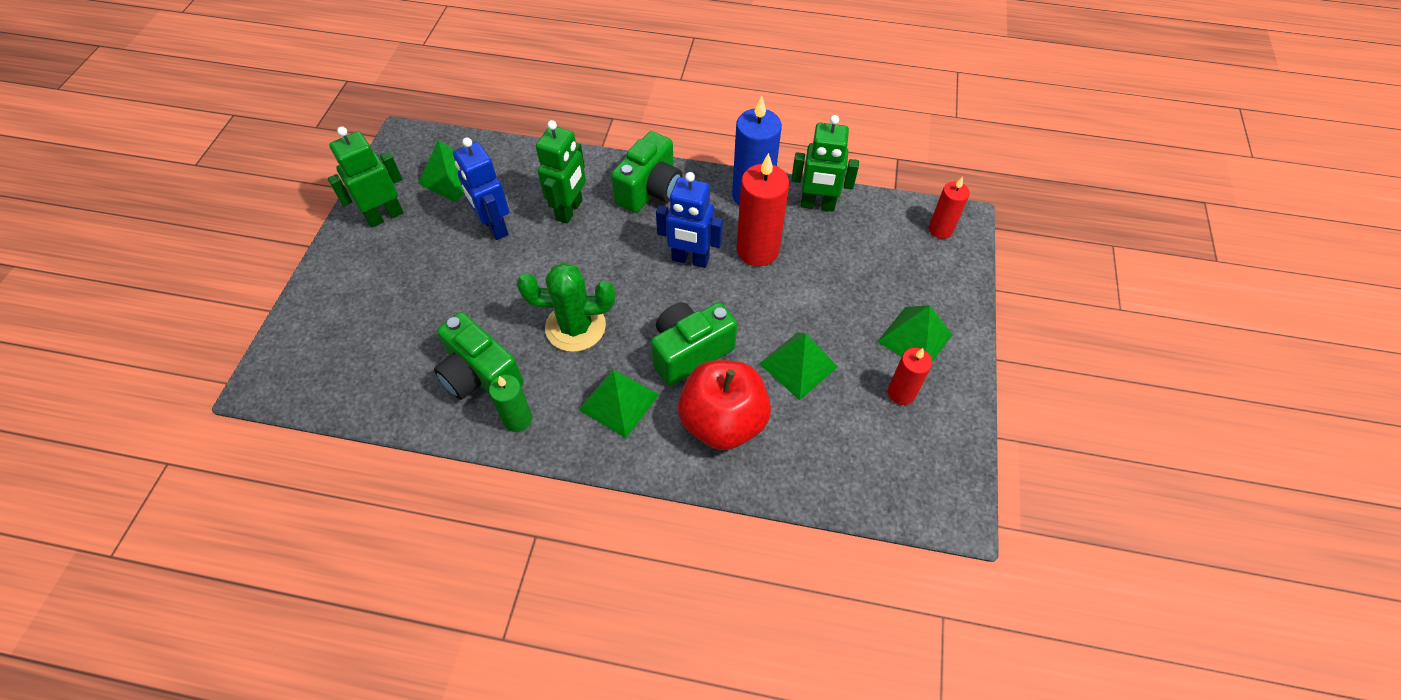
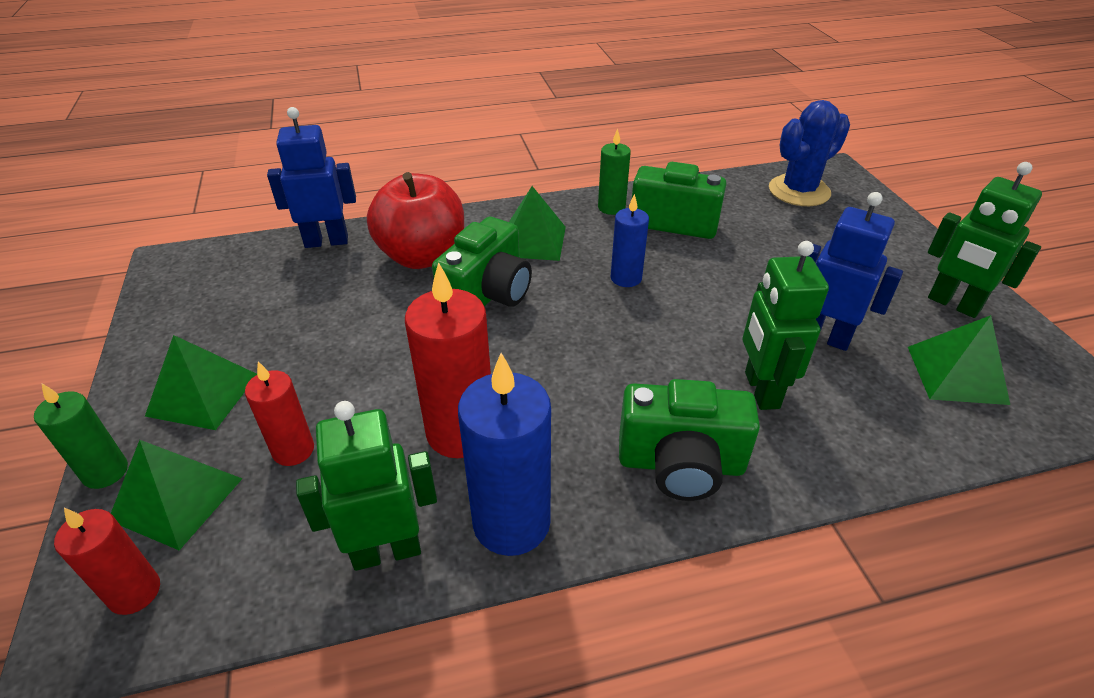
camera: 155 degrees right, 15 degrees down
green robot [328,126,404,227] -> green robot turned 105 degrees clockwise [928,162,1042,318]
green cactus [517,263,615,352] -> blue candle [611,194,649,287]
green camera [611,131,682,213] -> green camera turned 90 degrees counterclockwise [619,379,760,501]
blue robot [656,172,723,268] -> blue robot moved to [267,107,356,248]
green pyramid [759,332,838,400] -> green pyramid moved to [111,440,243,550]
red candle [888,348,932,405] -> red candle moved to [245,361,314,466]
none -> green candle [34,384,128,489]
none -> blue cactus [769,100,850,206]

